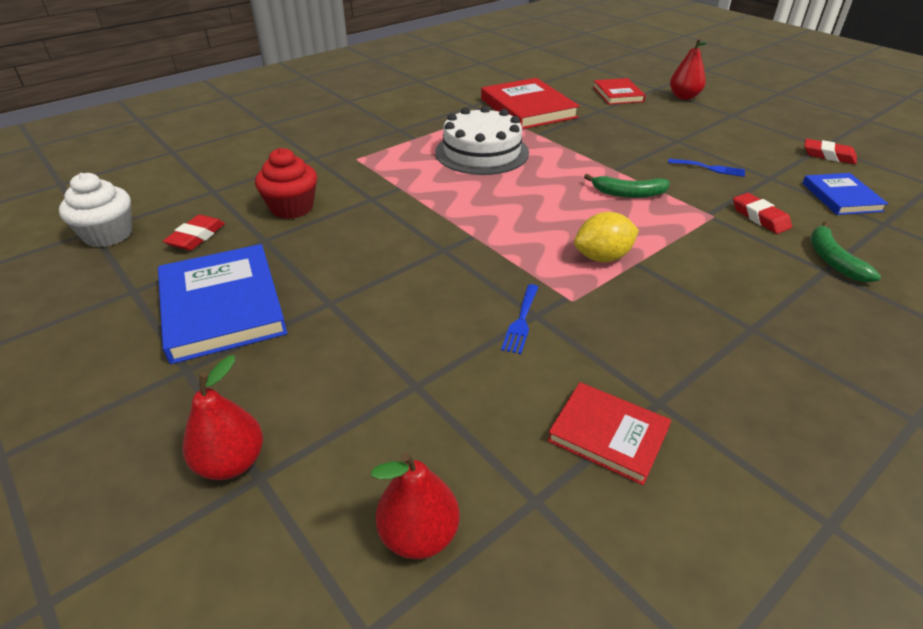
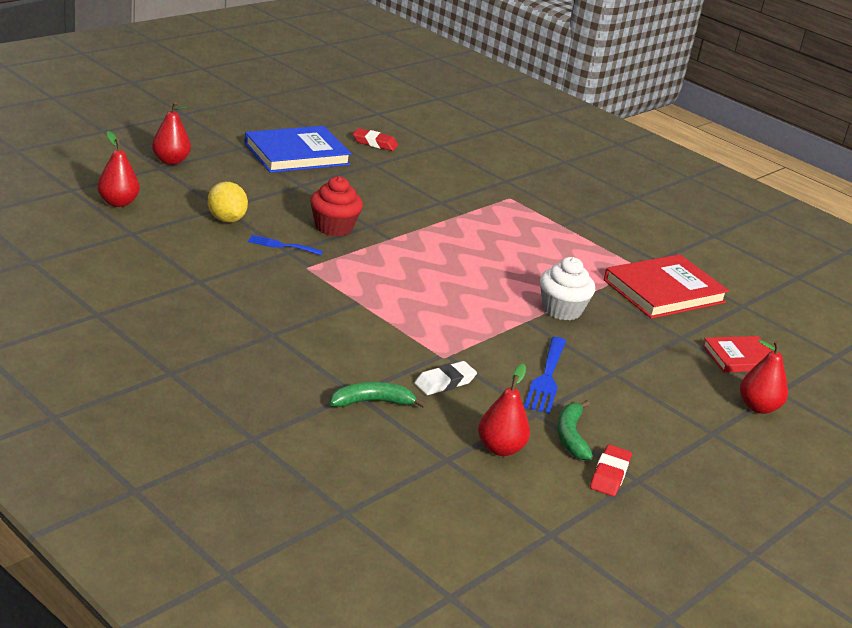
camera: 80 degrees right, 10 degrees down
white cupcake [59,173,132,247] -> white cupcake moved to [540,257,595,320]
red cupcake [255,148,317,219] -> red cupcake moved to [310,176,363,236]
white cake [435,106,529,175] -> none
red book [547,382,671,485] -> none
yellow lemon [574,212,639,262] -> yellow lemon moved to [208,182,248,222]
green banana [584,174,670,198] -> green banana moved to [557,400,593,460]
blue fork [668,159,745,177] -> blue fork [524,337,566,414], size x1.61
red eraser [733,193,792,234] -> white eraser [414,361,477,395]
blue book [802,173,888,215] -> red pear [478,364,530,456]

